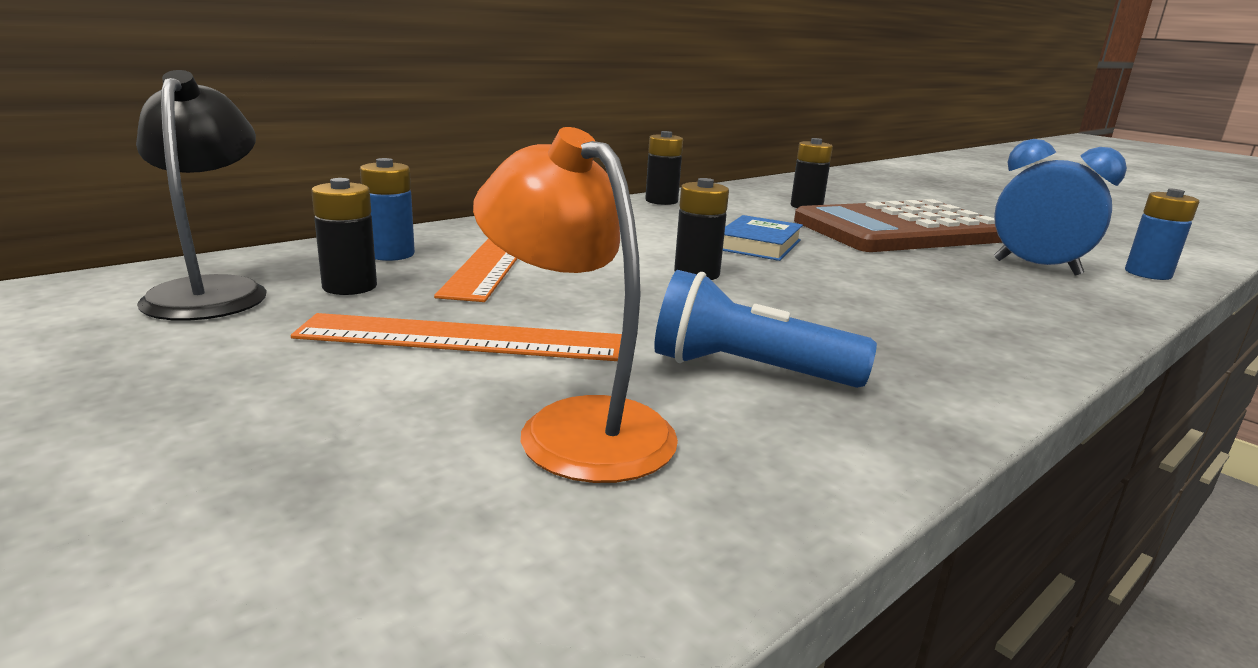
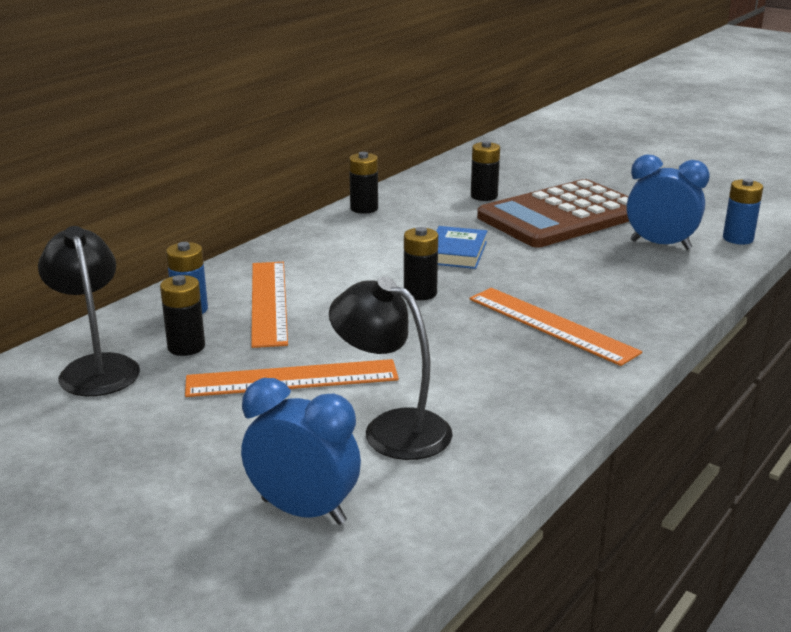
camera: 10 degrees left, 5 degrees up
orange lamp [473,127,678,483] -> black lamp [329,277,453,460]
blue flashlight [654,270,877,388] -> none
none -> blue clock [241,378,361,525]
none -> orange ruler [469,288,642,366]

